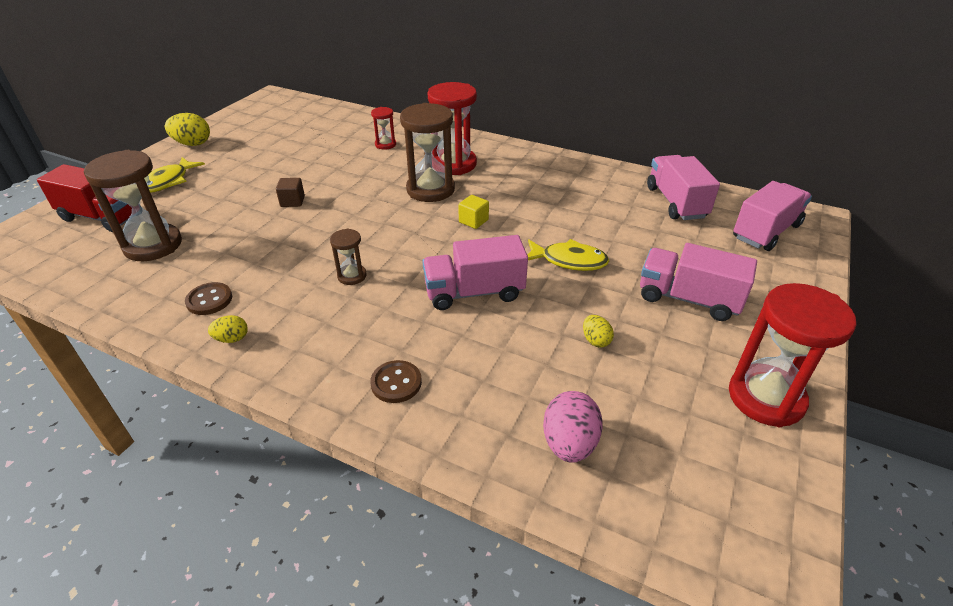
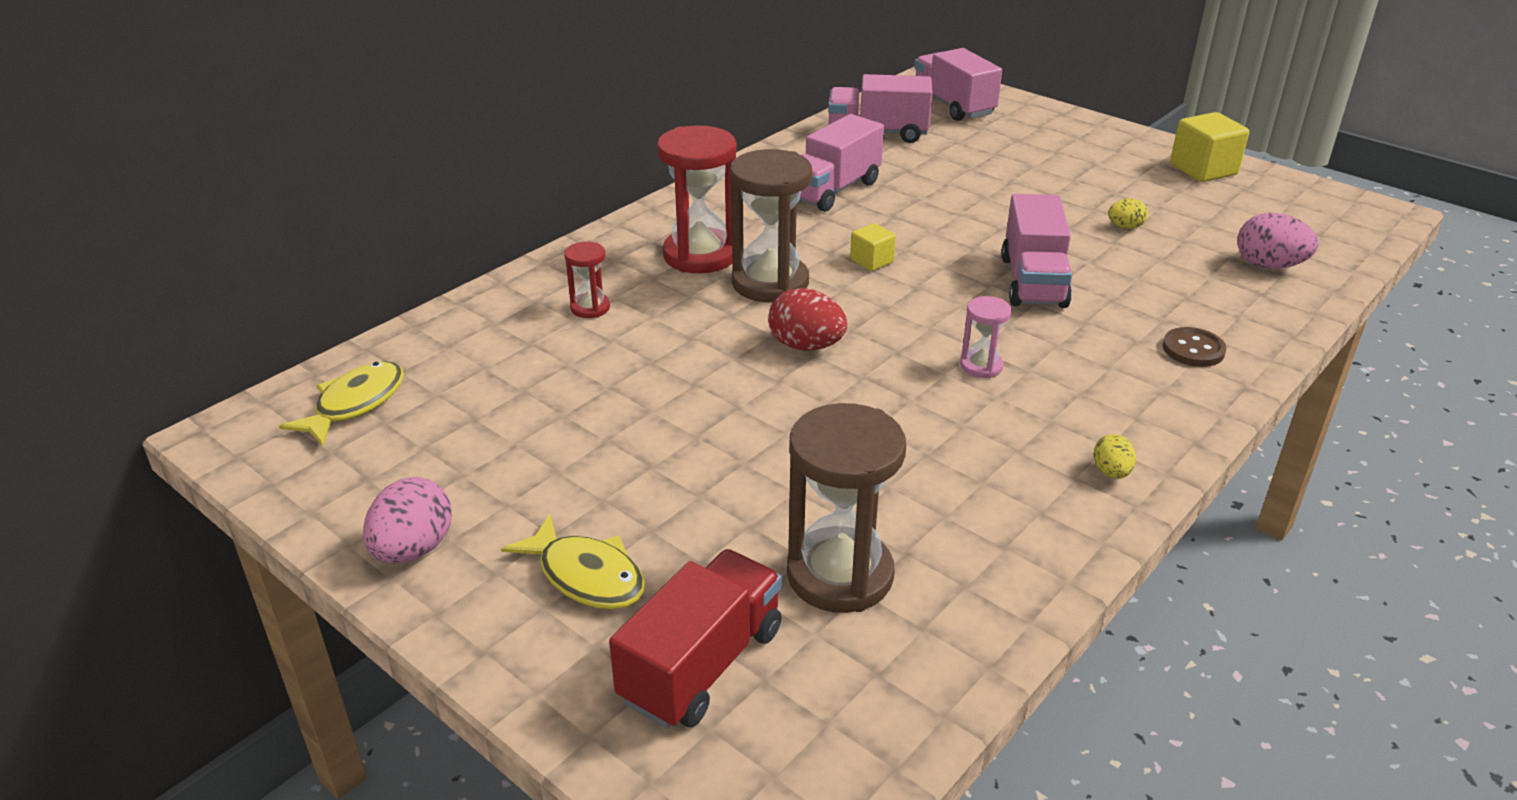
camera: 75 degrees left, 5 degrees down
yellow egg [165,113,210,146] -> pink egg [363,477,452,564]
brown button [185,282,232,315] -> none
brown cube [276,178,305,207] -> none
brown hourglass [330,229,366,285] -> pink hourglass [960,296,1011,378]
yellow fish [527,239,609,271] -> yellow fish moved to [279,361,404,446]
pink truck [640,243,757,321] -> pink truck moved to [800,114,884,212]
red hourglass [729,283,856,427] -> yellow cube [1170,112,1249,182]
none -> red egg [768,288,847,351]

